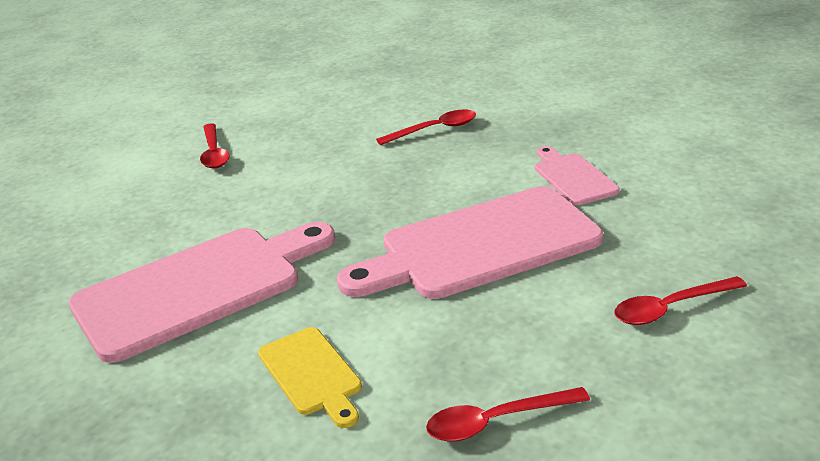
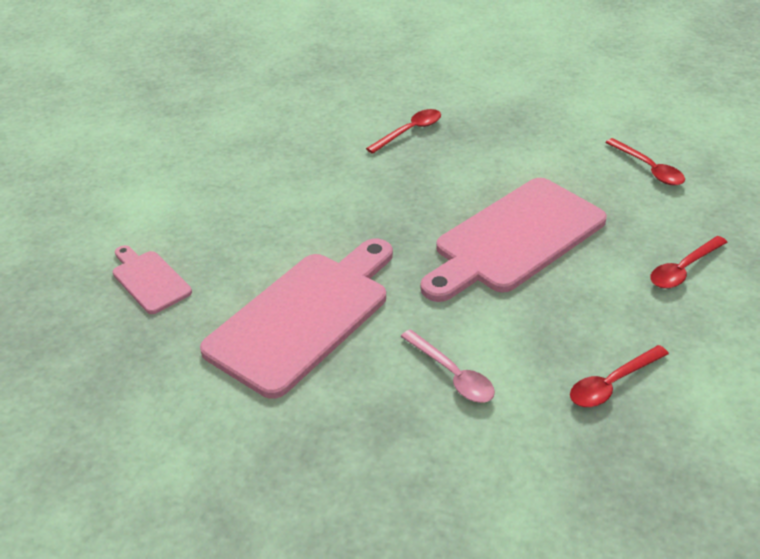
camera: 20 degrees left, 10 degrees up
red spoon [200,123,229,168] -> red spoon moved to [605,138,685,186]
yellow cutting board [258,327,362,428] -> pink spoon [400,329,495,403]
pink cutting board [535,146,619,205] -> pink cutting board moved to [113,245,192,314]

